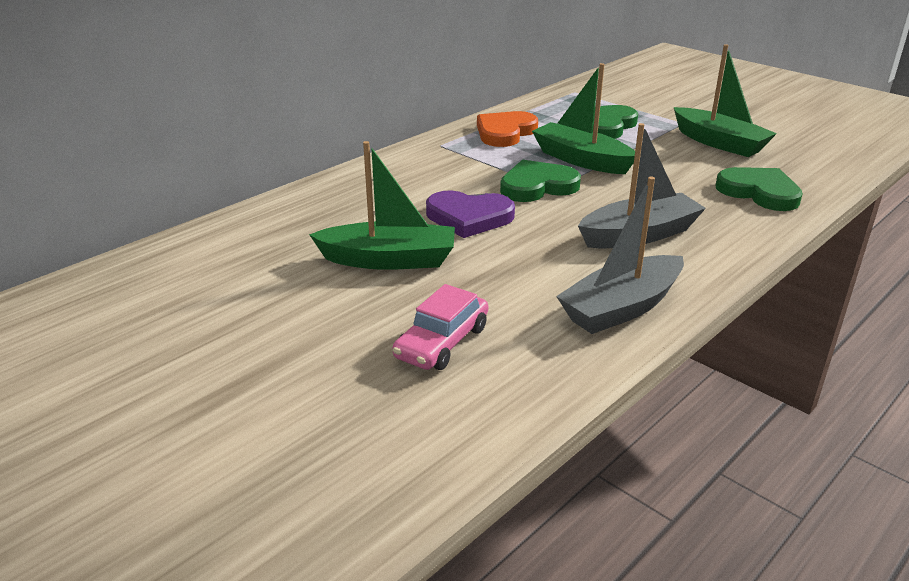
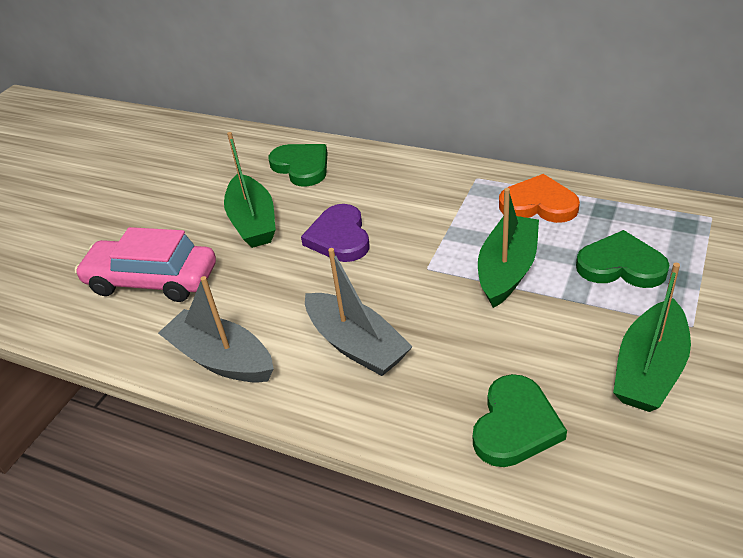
camera: 75 degrees right, 10 degrees up
pink car [393,284,488,370] -> pink car [75,227,216,302], size x1.59
green heart [500,160,581,202] -> green heart moved to [269,144,328,187]

